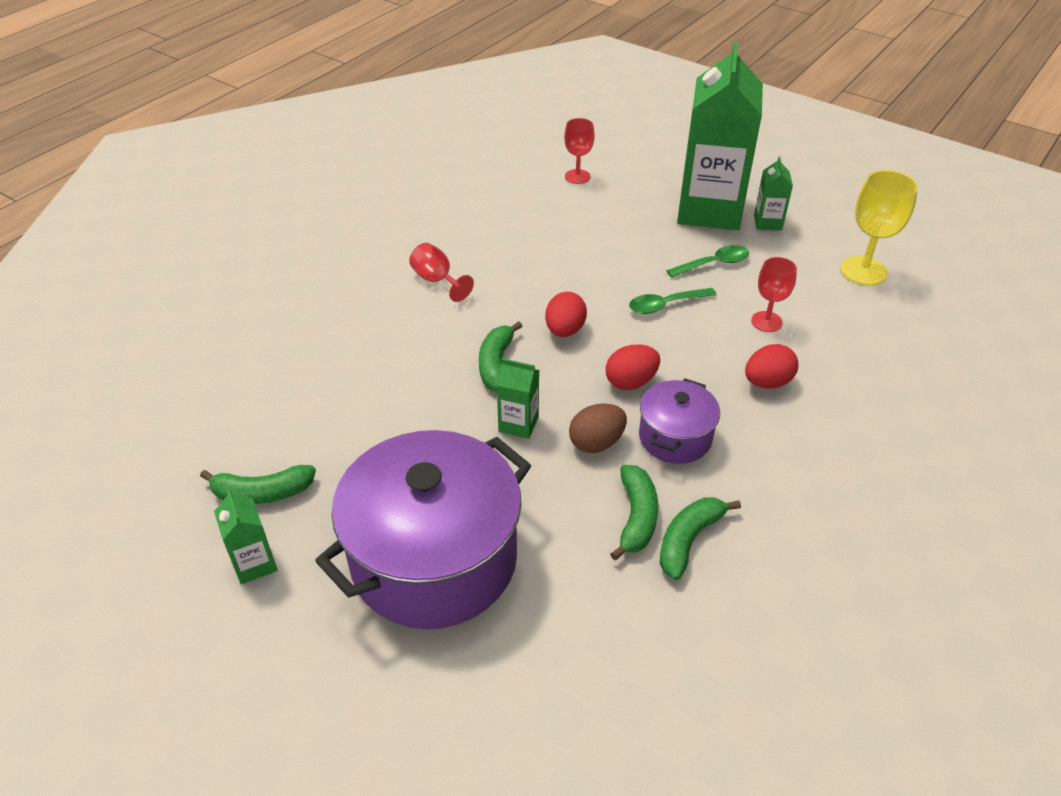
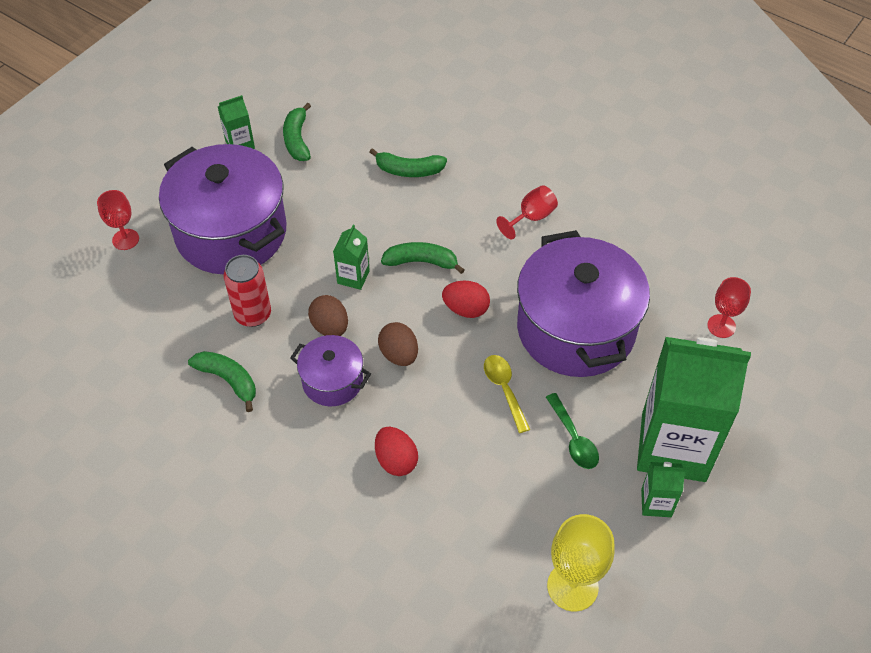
camera: 90 degrees right, 10 degrees up
red egg [606,344,660,390] -> brown egg [378,322,418,366]
green banana [610,465,658,560] -> green banana moved to [370,148,447,177]
green spoon [629,288,717,314] -> yellow spoon [484,355,530,433]
red goblet [751,257,797,332] -> red goblet moved to [97,190,139,250]
none -> red can [224,255,271,327]
none -> purple pot [517,230,650,377]

